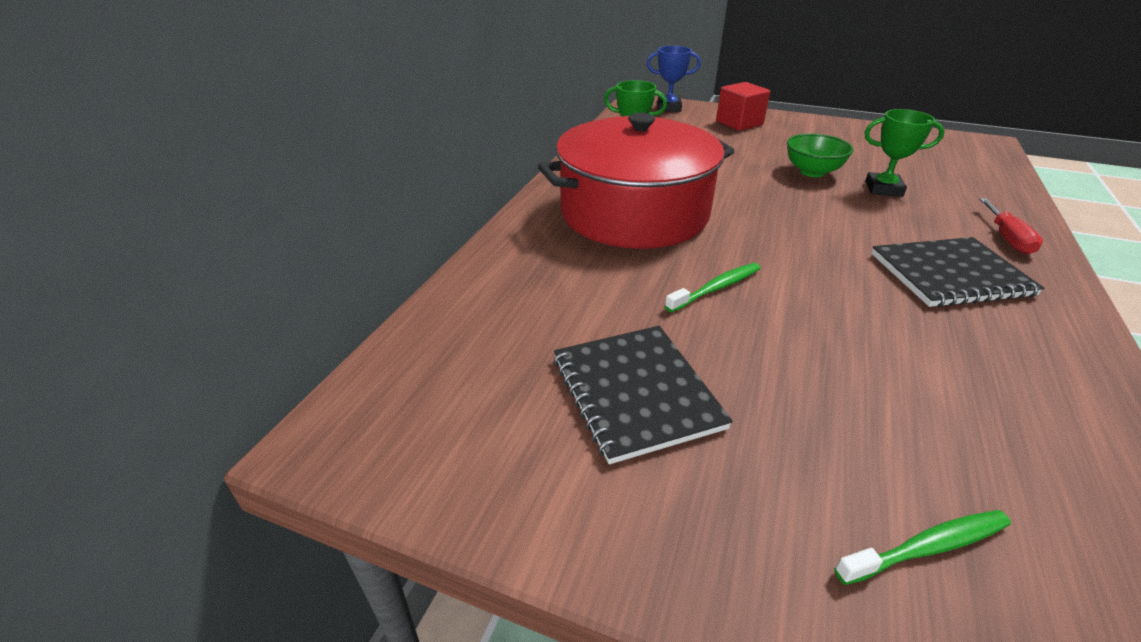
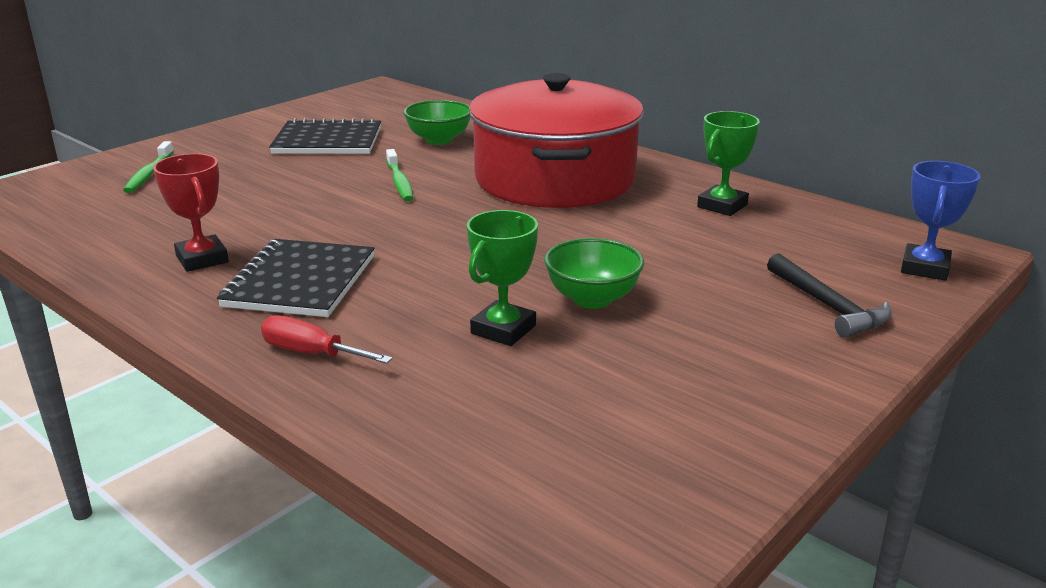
camera: 110 degrees right, 10 degrees down
red cube [716,82,770,131] -> black hammer [767,253,892,338]
none -> red trophy [153,154,229,272]
none -> green bowl [403,100,470,145]

